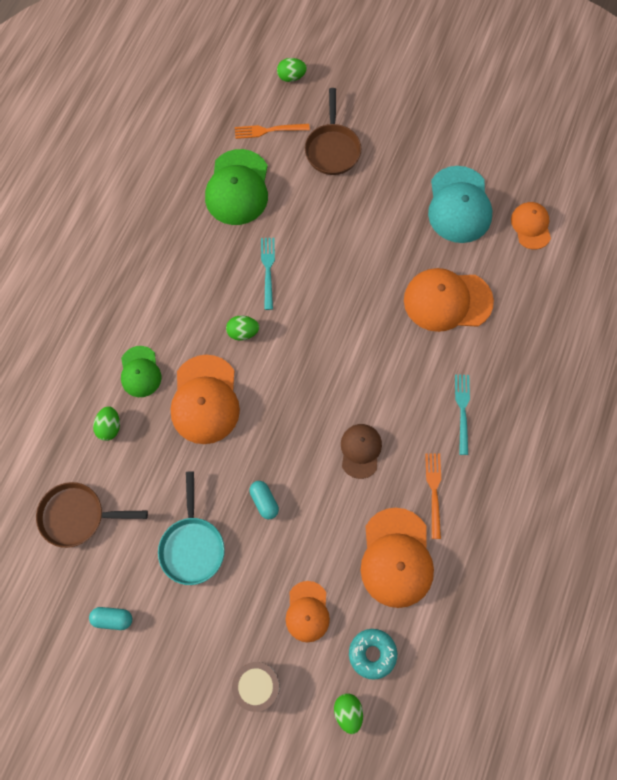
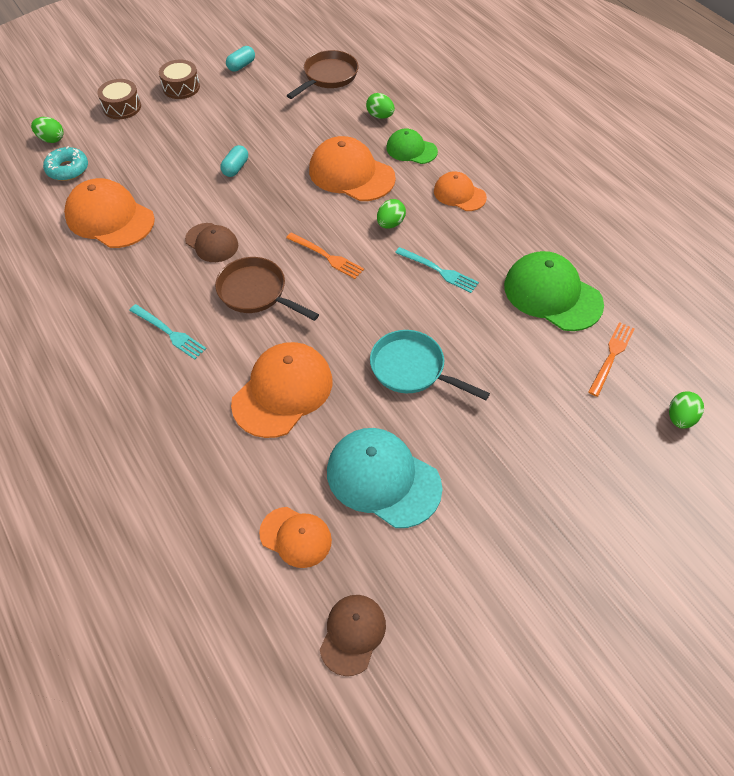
camera: 125 degrees right, 15 degrees down
turquoise pan [158,471,225,585] -> turquoise pan moved to [370,330,490,400]
turquoise capsule [250,481,279,519] -> turquoise capsule turned 75 degrees counterclockwise [221,145,248,177]
orange cap [286,581,330,642] -> orange cap moved to [434,171,487,211]
brown pan [305,88,361,175] -> brown pan moved to [215,257,319,321]
orange fork [425,454,441,539] -> orange fork moved to [286,233,364,279]
none -> brown drum [159,60,200,99]
none -> brown cap [320,595,386,676]

